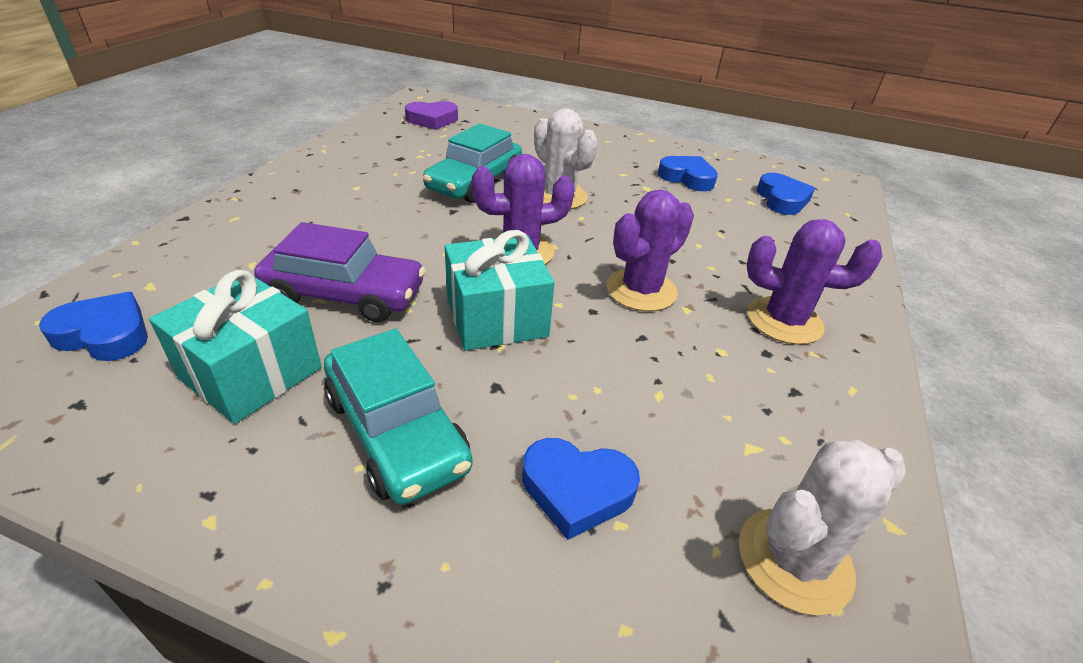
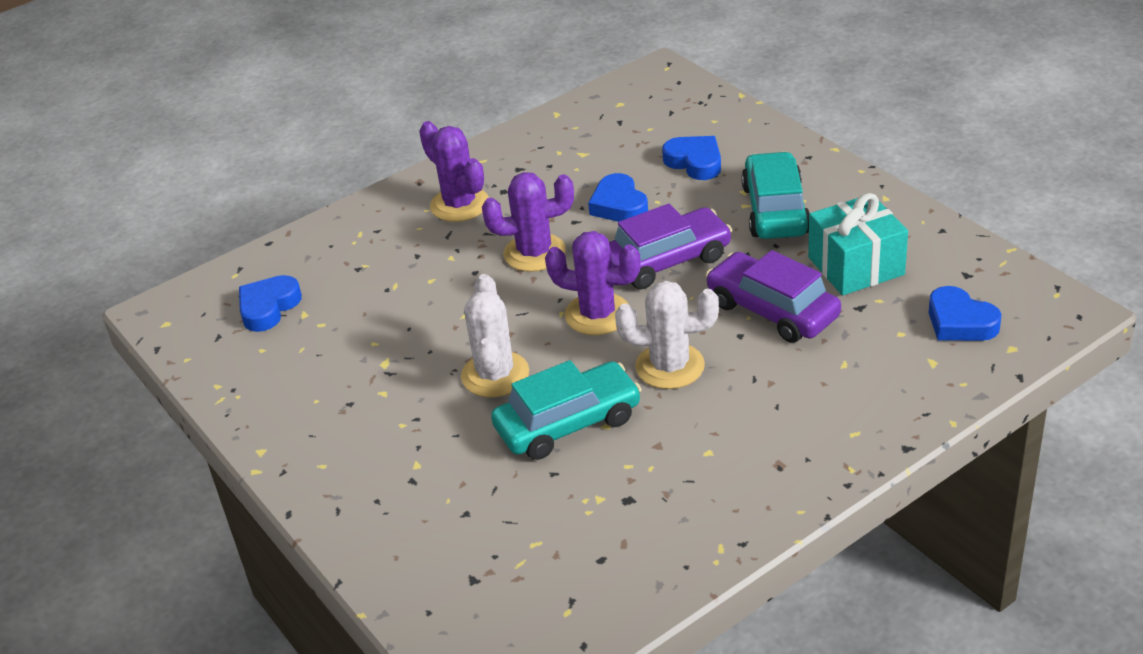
camera: 140 degrees left, 0 degrees up
purple heart [405,101,458,130] -> none
turquoise gift [445,230,555,351] -> purple car [609,204,733,289]
blue heart [658,156,718,191] -> blue heart moved to [588,173,648,222]
white cactus [739,440,906,616] -> white cactus moved to [615,281,719,389]

